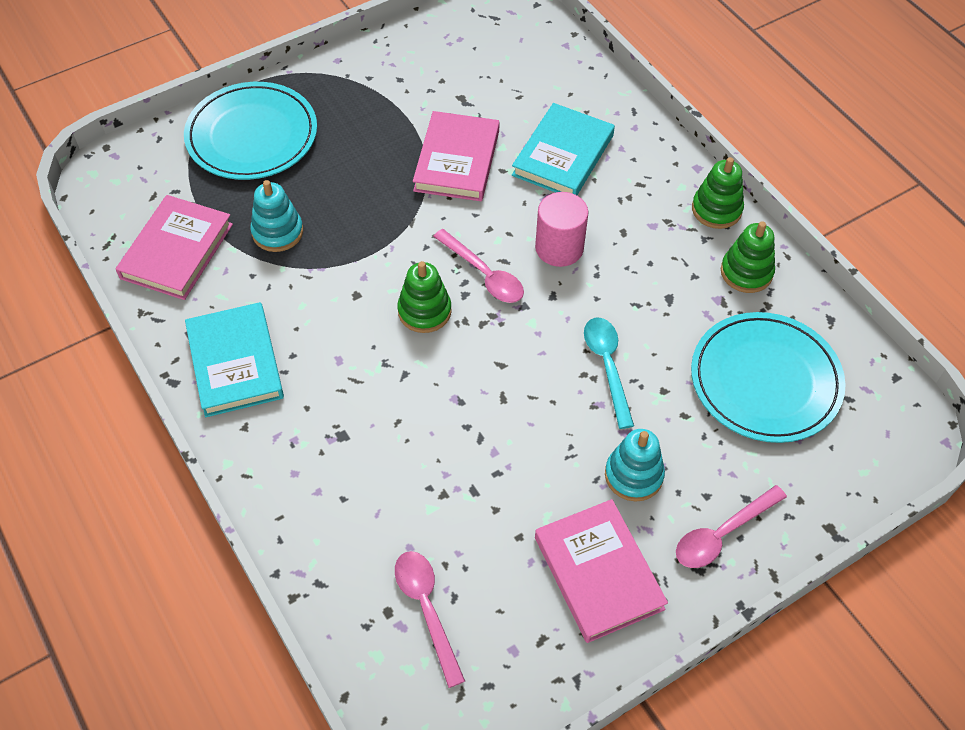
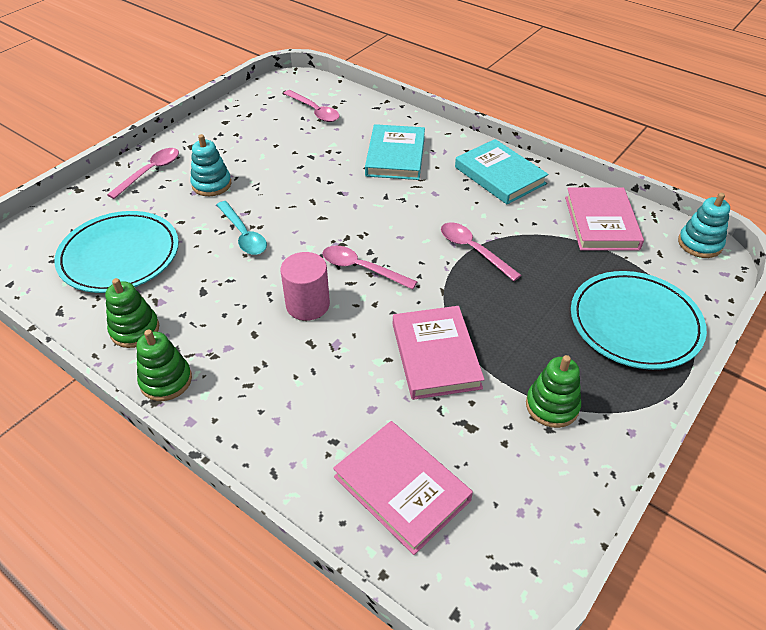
camera: 160 degrees right, 10 degrees down
turquoise stacking toy [250,180,303,252] -> turquoise stacking toy moved to [678,193,730,258]
green stacking toy [397,261,452,333] -> green stacking toy moved to [526,355,581,428]
turquoise book [512,103,615,195] -> turquoise book moved to [365,124,425,180]
pink book [535,499,668,643] -> pink book moved to [333,421,473,555]
none -> pink spoon [441,222,521,281]

